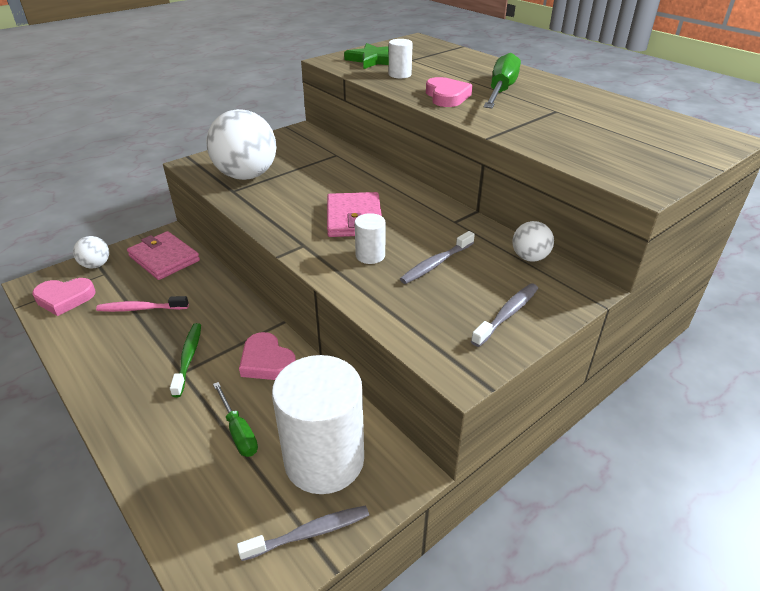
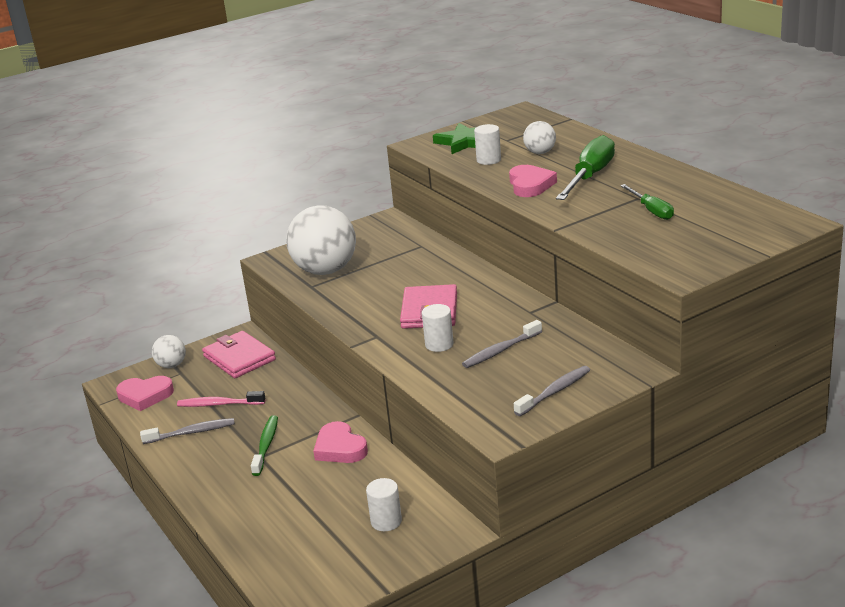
camera: 10 degrees right, 10 degrees down
green screwdriver [213,382,258,457] -> green screwdriver moved to [620,184,674,220]
grey toothbrush [237,505,369,561] -> grey toothbrush moved to [140,418,235,444]
white cylinder [272,355,364,494] -> white cylinder [366,478,402,531], size x0.44
white ball [512,221,554,262] -> white ball moved to [523,121,556,154]

